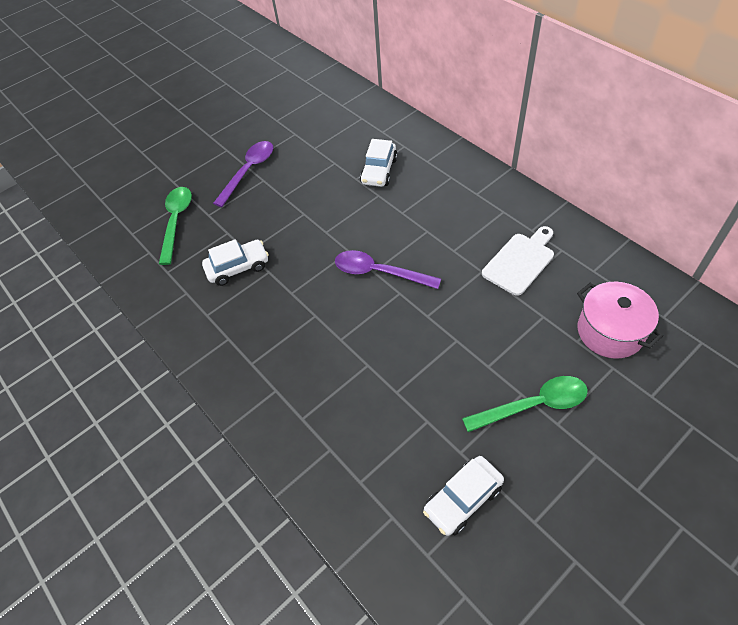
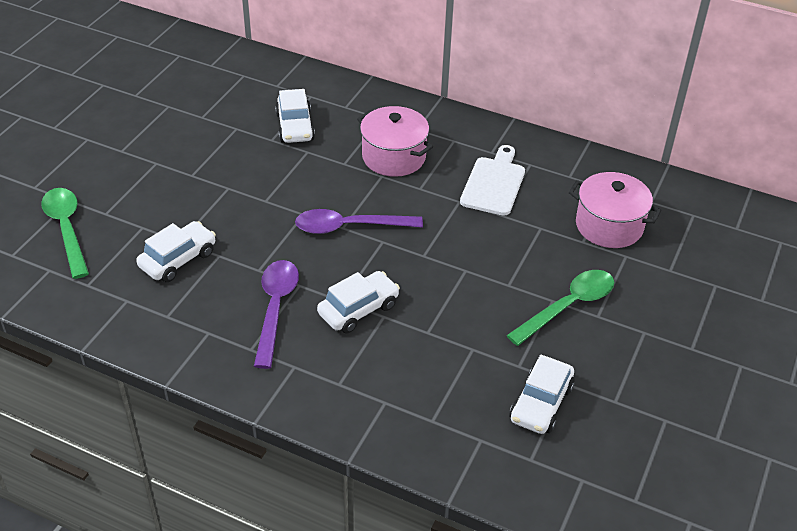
camera: 30 degrees left, 10 degrees down
purple spoon [213,141,273,207] -> purple spoon moved to [254,260,299,369]
none -> white car [317,271,400,333]
none -> pink pot [357,106,433,177]

